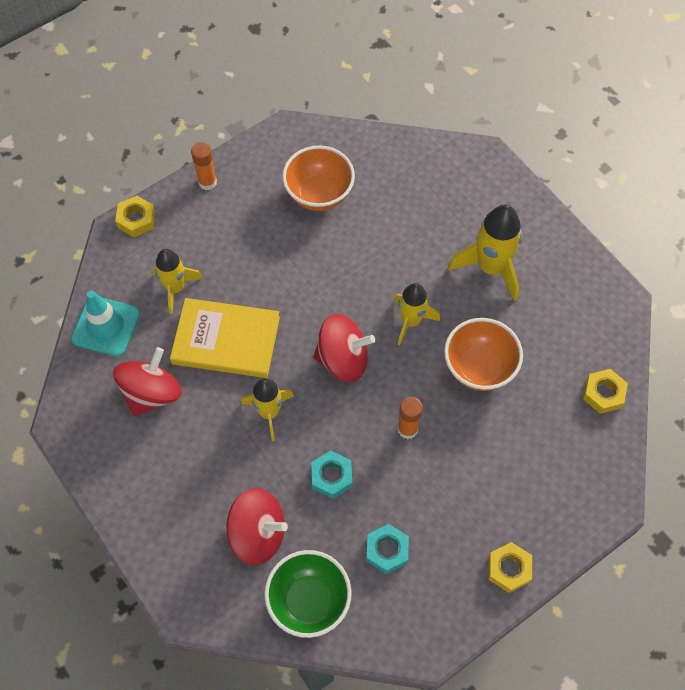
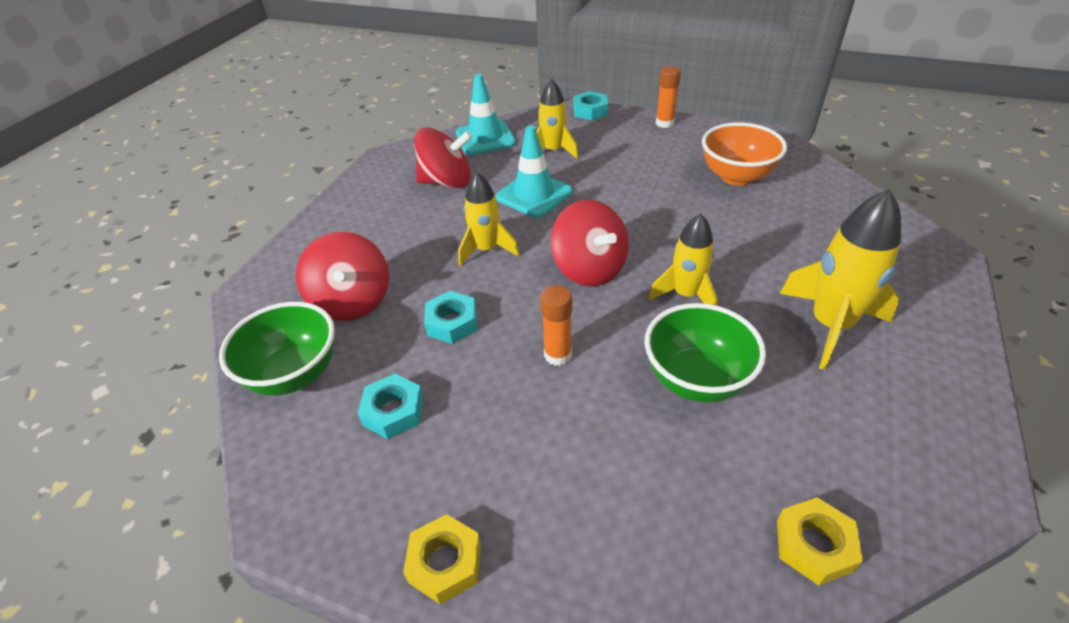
camera: 60 degrees right, 20 degrees down
yellow nut [115,196,155,237] -> turquoise nut [573,91,608,121]
yellow book [170,298,280,378] -> turquoise traffic cone [495,126,572,218]
orange bowl [444,318,523,391] -> green bowl [645,303,766,403]

